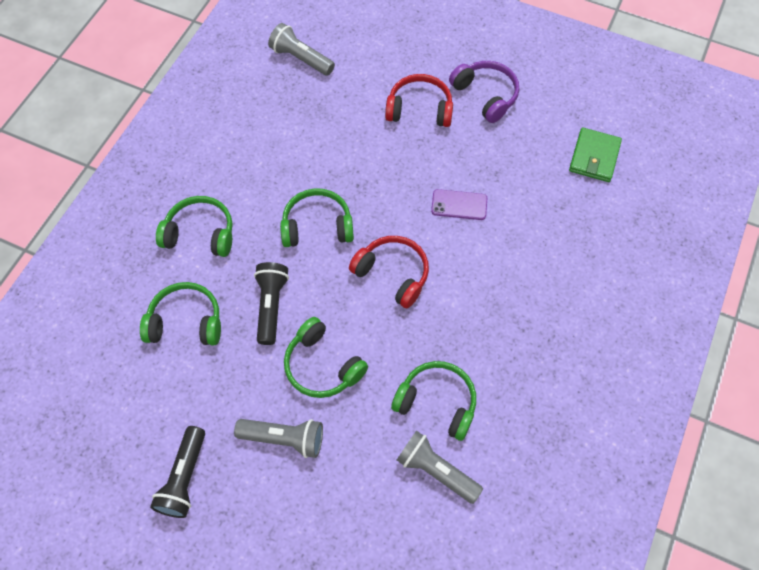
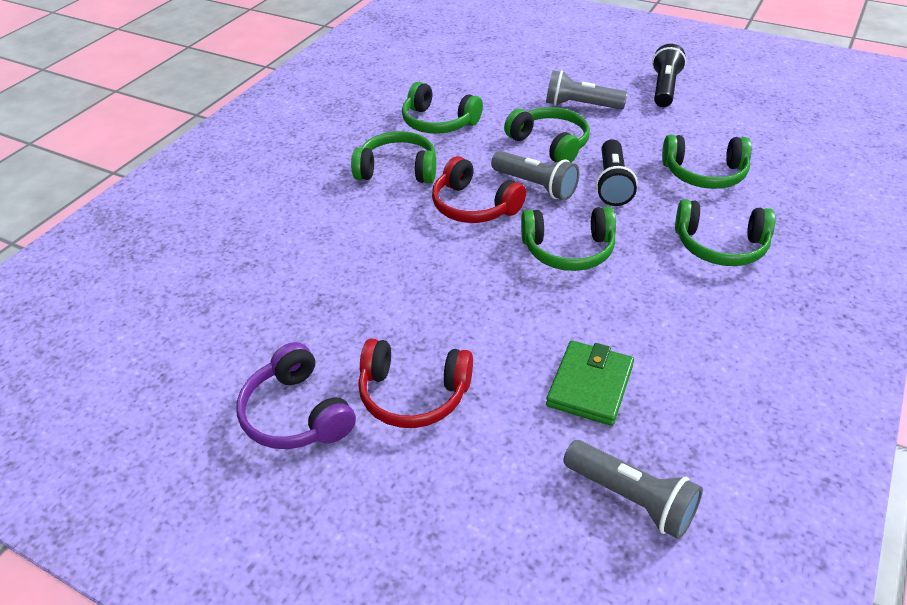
camera: 175 degrees left, 20 degrees down
grey flashlight [397,430,483,504] -> grey flashlight moved to [491,151,579,200]
purple phone [431,189,487,220] -> none
green wallet [569,127,622,182] -> green wallet moved to [546,340,634,426]
none -> green headphones [351,131,436,183]

